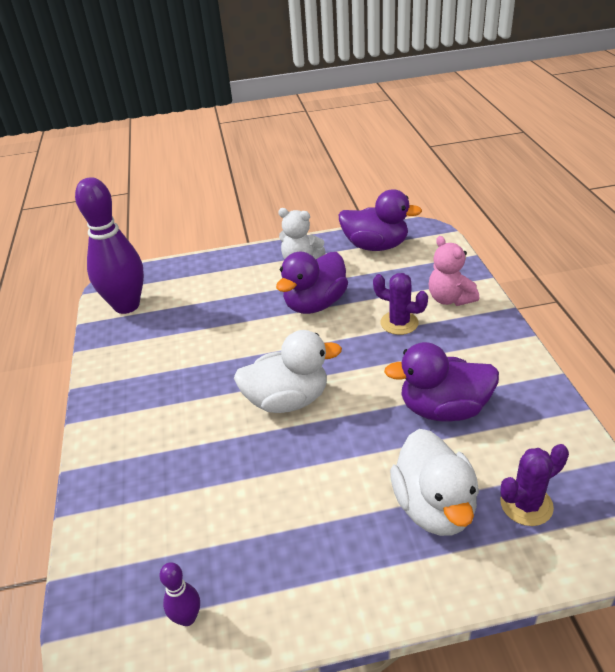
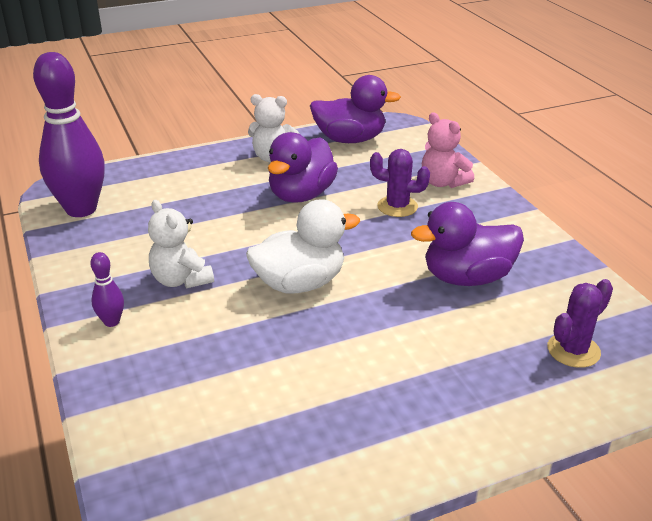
camera: 15 degrees left, 5 degrees down
purple bowling pin [159,562,200,626] -> purple bowling pin moved to [90,252,124,327]
white duck [390,429,479,536] -> none
none -> white teddy bear [148,200,214,288]

